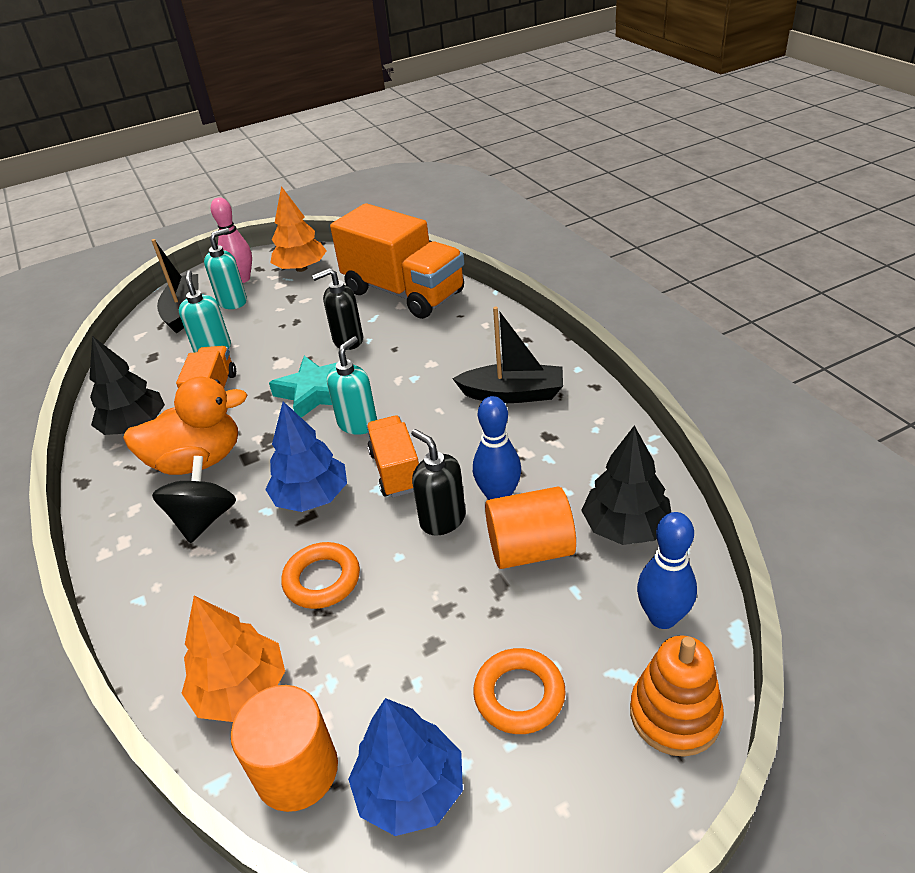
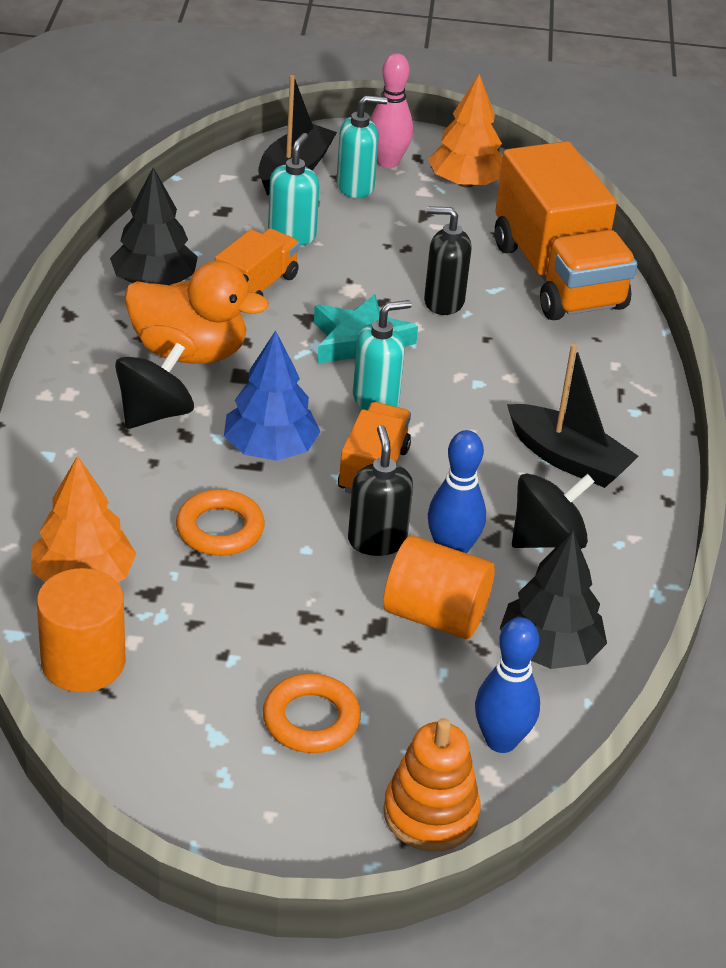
camera: 25 degrees right, 0 degrees up
blue tree [348,698,463,836] -> none
none -> black spinning top [512,473,595,549]

